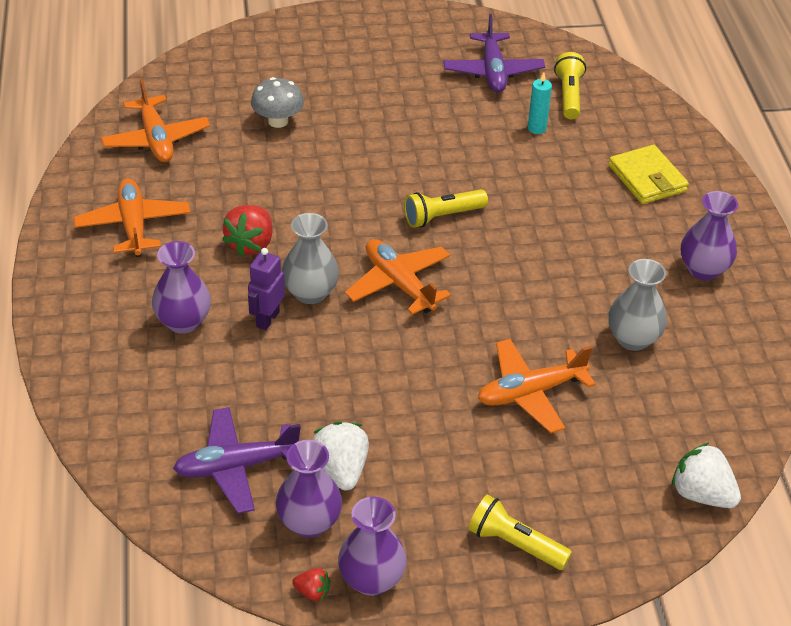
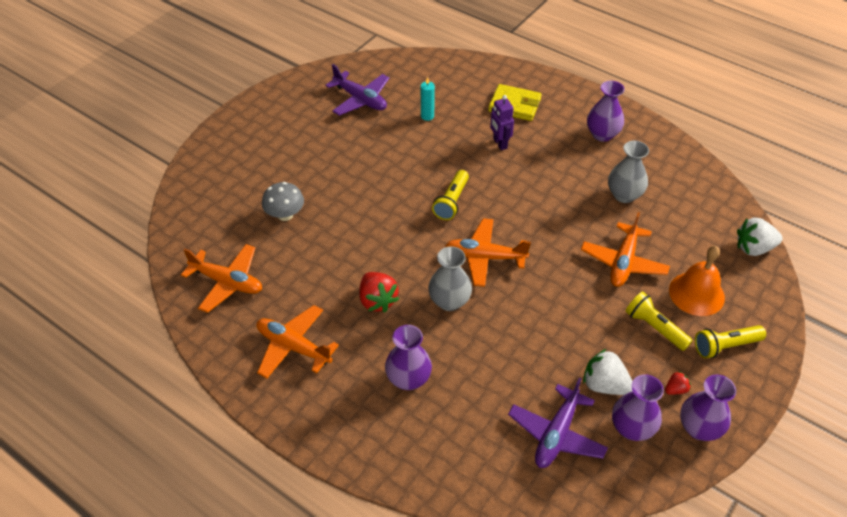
camera: 45 degrees left, 5 degrees up
purple robot [248,248,285,330] -> purple robot moved to [490,95,514,150]
red strawberry [292,568,330,601] -> red strawberry moved to [665,371,691,395]
yellow flashlight [554,52,586,119] -> yellow flashlight moved to [625,292,693,351]
none -> orange bell [669,246,725,316]

